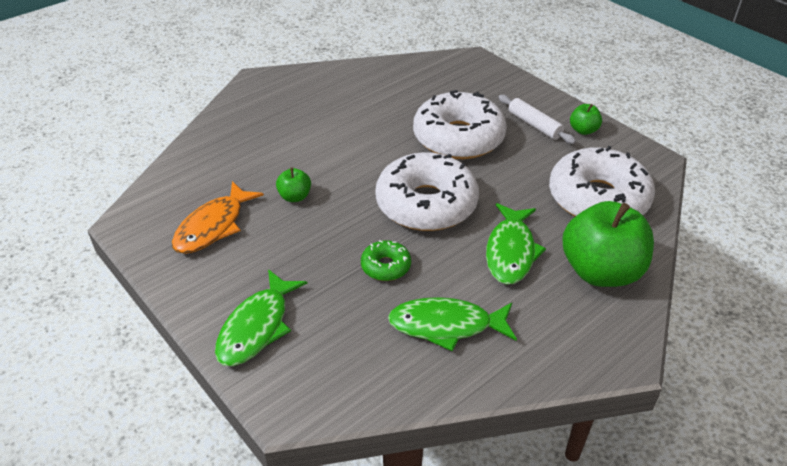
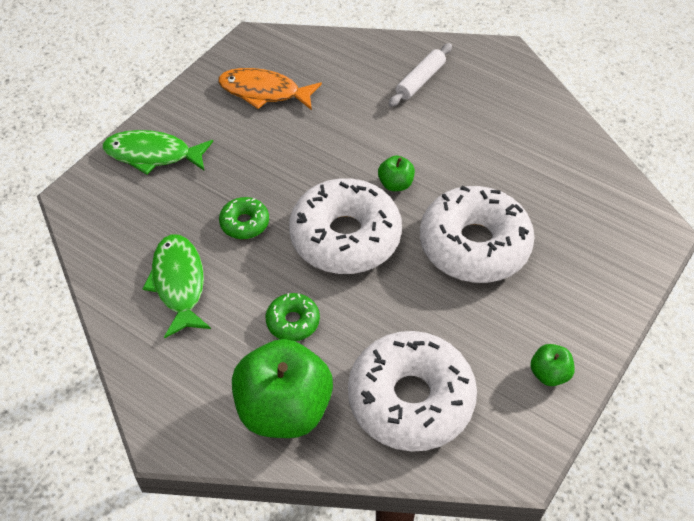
camera: 75 degrees right, 10 degrees up
green apple [276,167,311,202] -> green apple moved to [378,156,415,191]
green fish [486,203,546,285] -> green donut [266,293,320,341]
white rolling pin [498,95,576,144] -> white rolling pin moved to [388,43,452,107]

